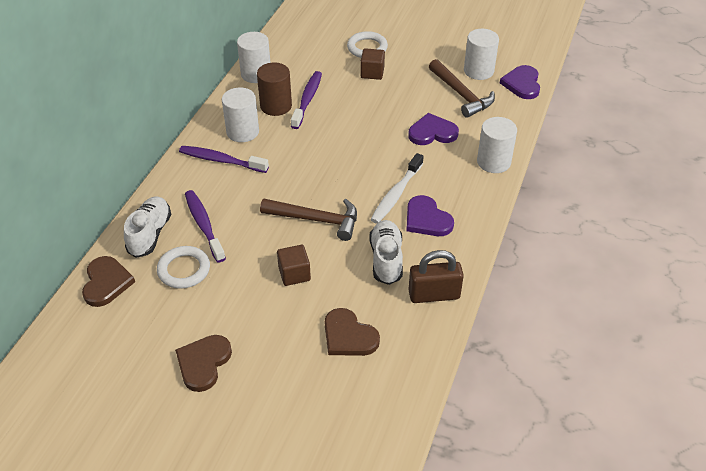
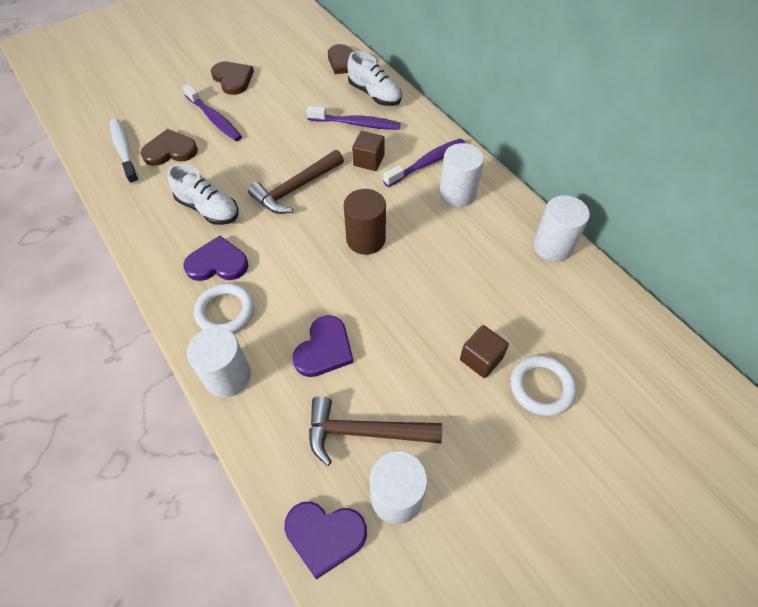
camera: 125 degrees right, 10 degrees up
white ring [157,246,210,289] -> white ring moved to [194,283,254,333]
brown cylinder [257,62,292,116] -> brown cylinder moved to [344,189,386,255]
brown cube [277,245,311,286] -> brown cube moved to [352,131,385,171]
purple toothbrush [291,71,322,129] -> purple toothbrush moved to [182,84,242,141]
white toothbrush [370,153,424,224] -> white toothbrush moved to [110,119,139,185]
brown padlock [408,250,464,303] -> none
purple heart [500,65,540,99] -> purple heart turned 150 degrees clockwise [284,501,367,579]

